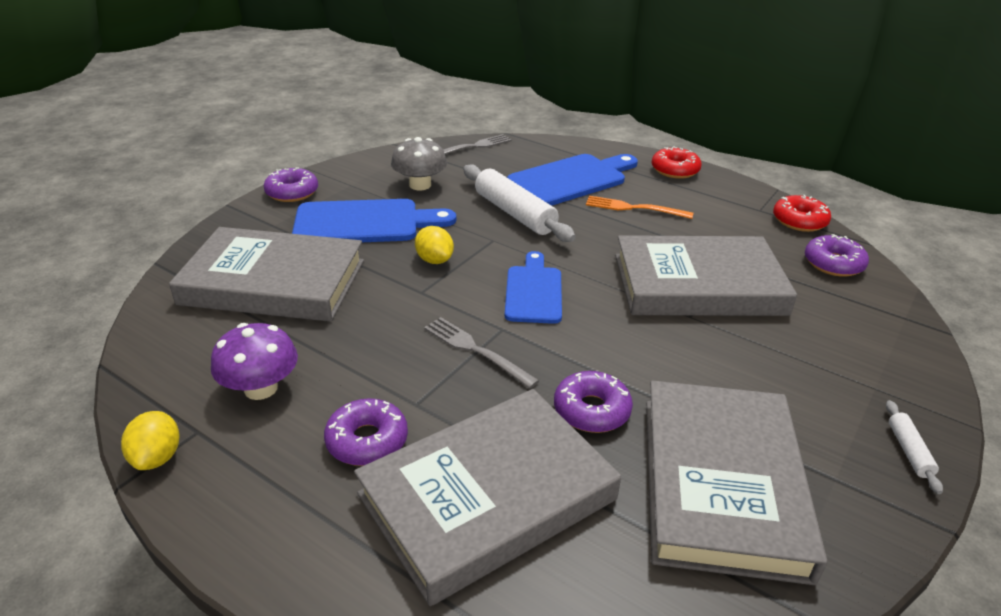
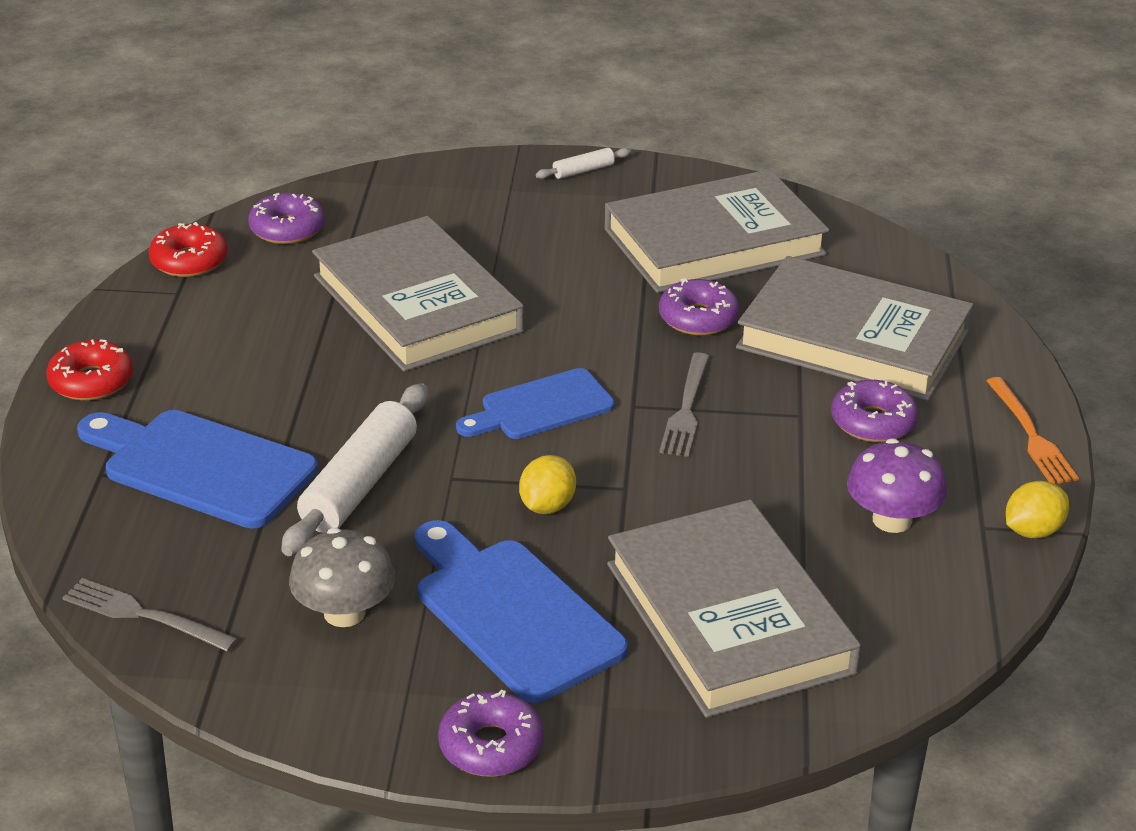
camera: 120 degrees left, 0 degrees up
orange fork [586,196,693,219] -> orange fork moved to [987,377,1079,484]

